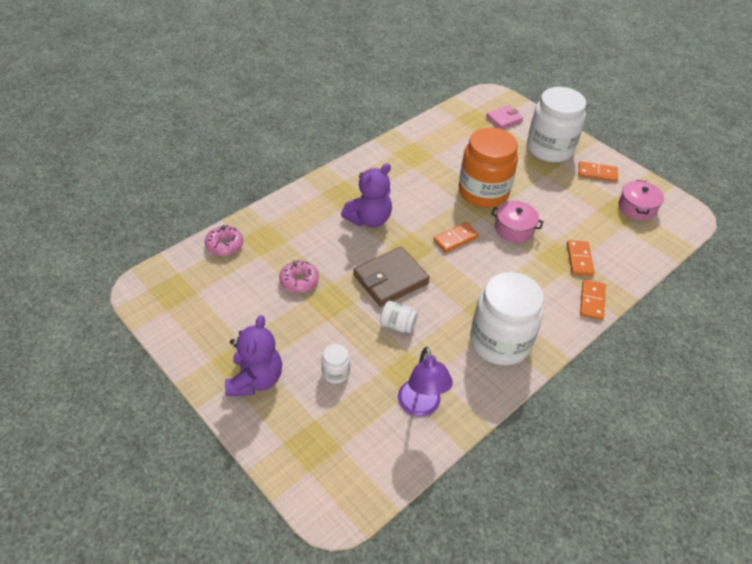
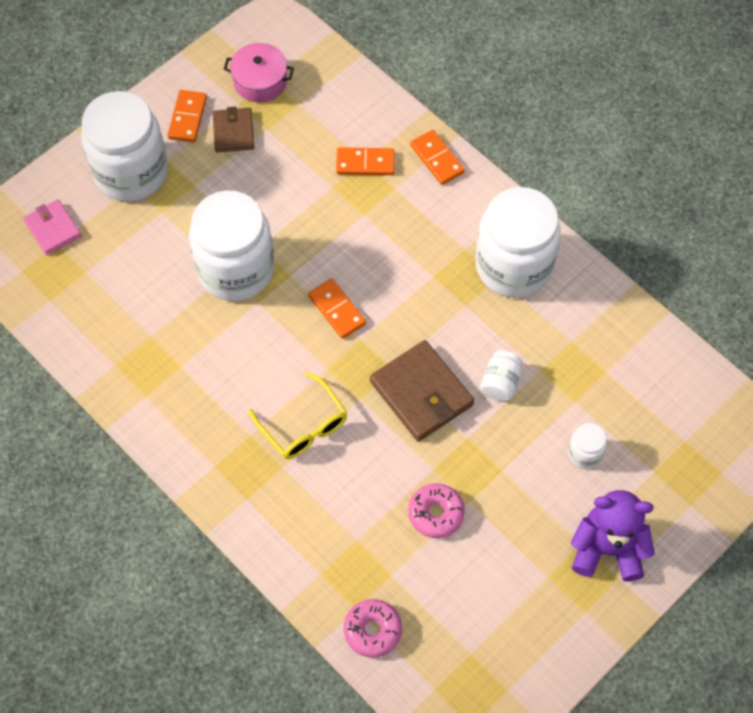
camera: 90 degrees left, 15 degrees up
purple teddy bear [341,163,392,228] -> yellow glasses [248,372,347,459]
purple lamp [398,347,453,417] -> none
orange jar [459,128,518,208] -> white jar [189,190,274,301]
pink pot [491,201,544,243] -> none
orange domino [580,279,606,320] -> orange domino turned 45 degrees clockwise [410,130,465,185]
none -> brown wallet [212,106,254,152]

